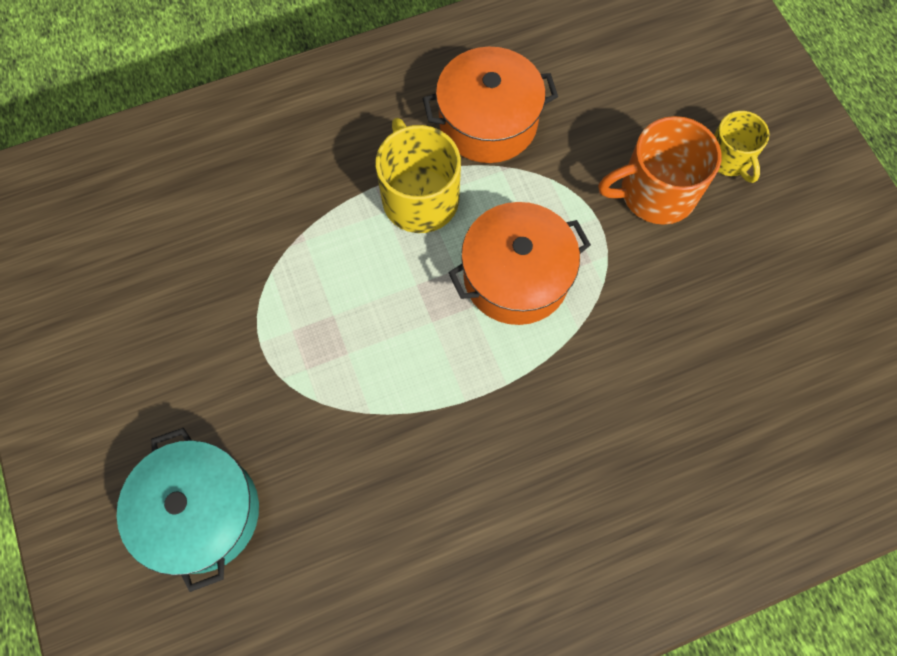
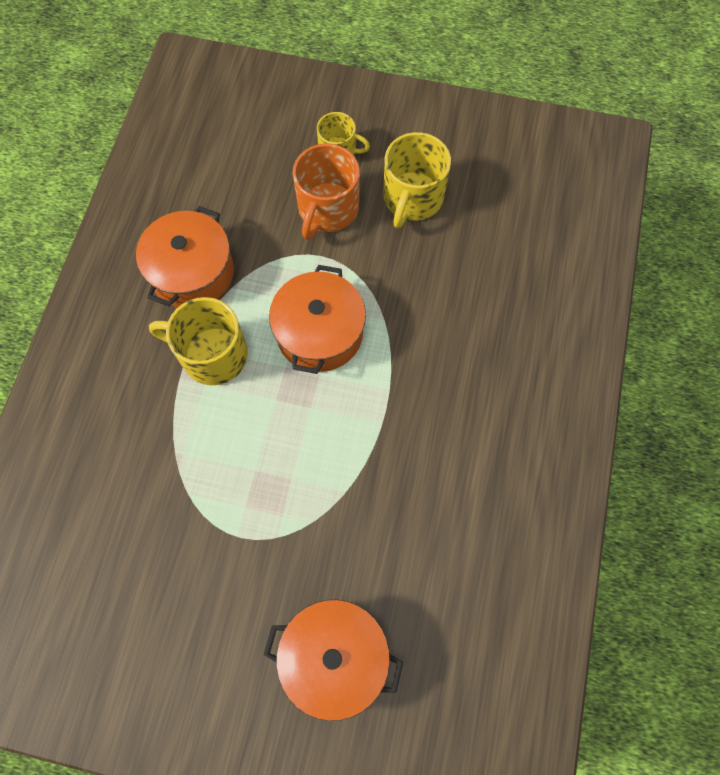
camera: 55 degrees left, 0 degrees up
turquoise pot [117,428,259,592] -> orange pot [264,600,403,721]
none -> yellow mug [383,132,451,228]

